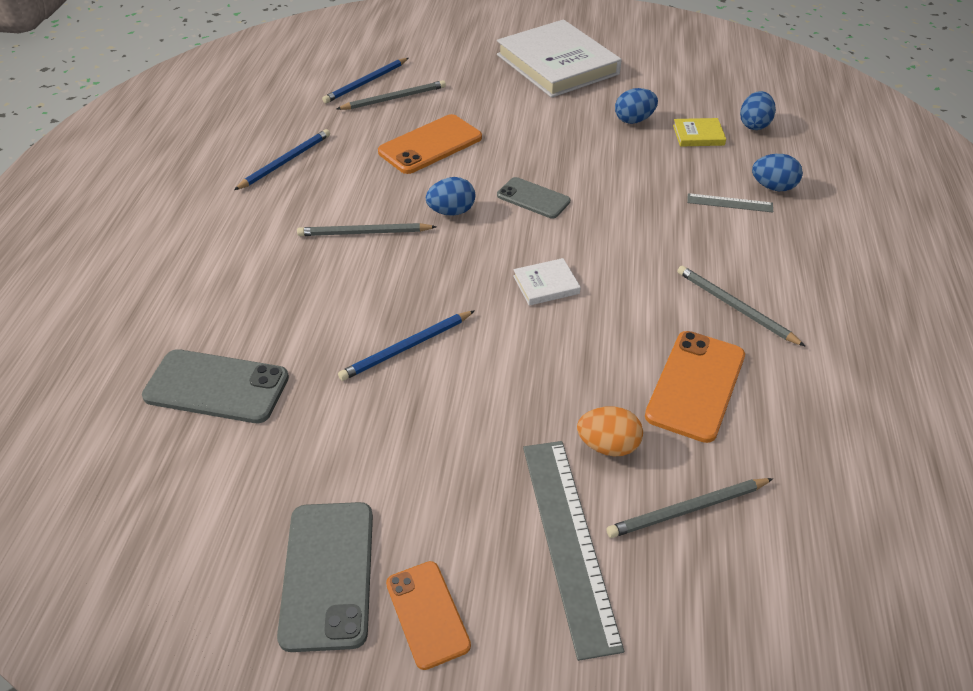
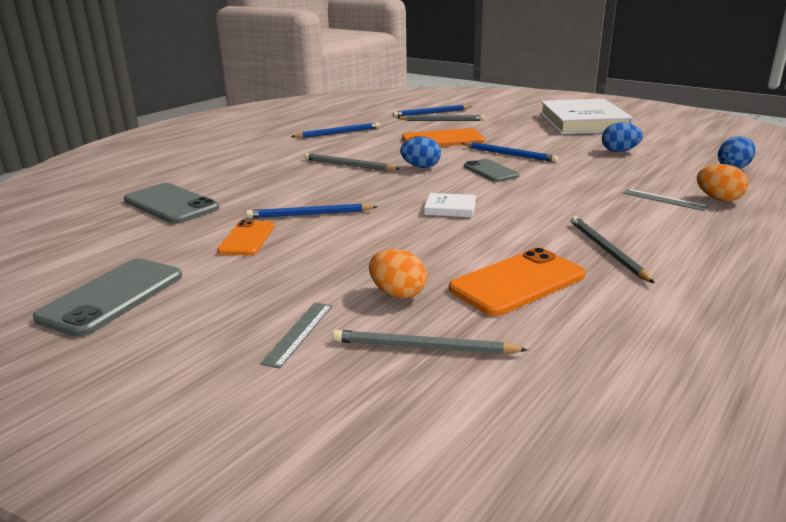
camera: 30 degrees right, 20 degrees down
orange phone [386,561,471,670] -> orange phone moved to [217,220,275,255]
grey ruler [523,441,624,661] -> grey ruler [260,303,332,369], size x0.50
yellow book [673,118,726,147] -> none
blue egg [752,154,803,191] -> orange egg [697,164,749,202]
none -> blue pencil [462,142,558,162]

